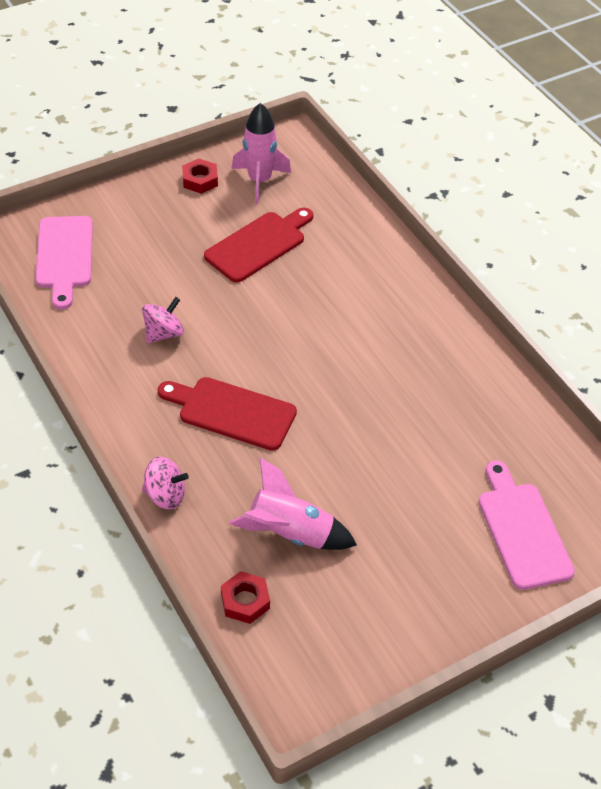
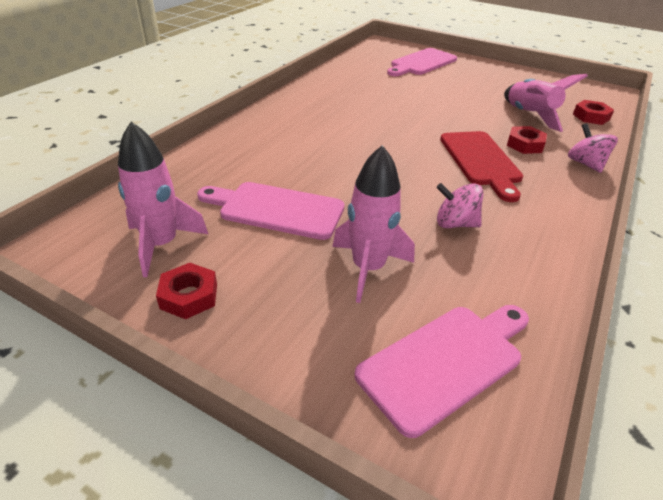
camera: 120 degrees left, 10 degrees down
red cutting board [204,208,313,283] -> pink cutting board [197,182,344,240]
none -> pink rocket [332,145,415,303]
none -> red nut [507,126,547,154]

